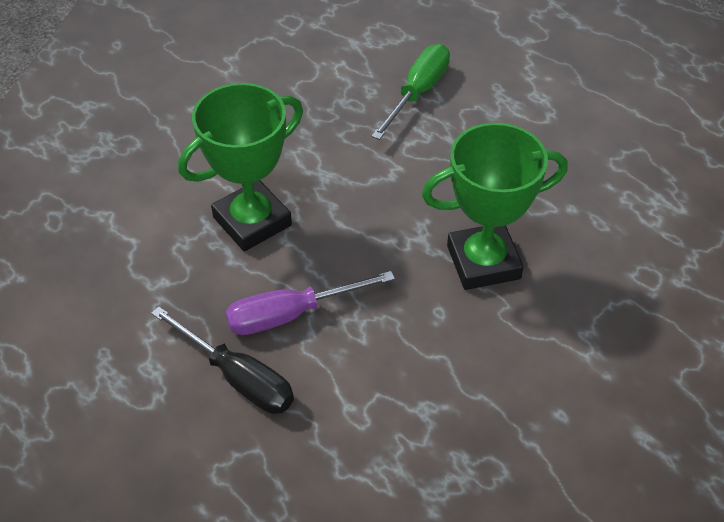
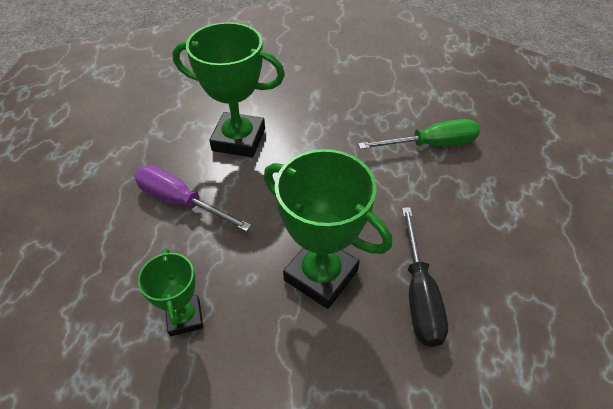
camera: 50 degrees right, 0 degrees up
black screwdriver [151,306,294,414] -> black screwdriver moved to [402,207,448,347]
none -> green trophy [138,248,203,336]

